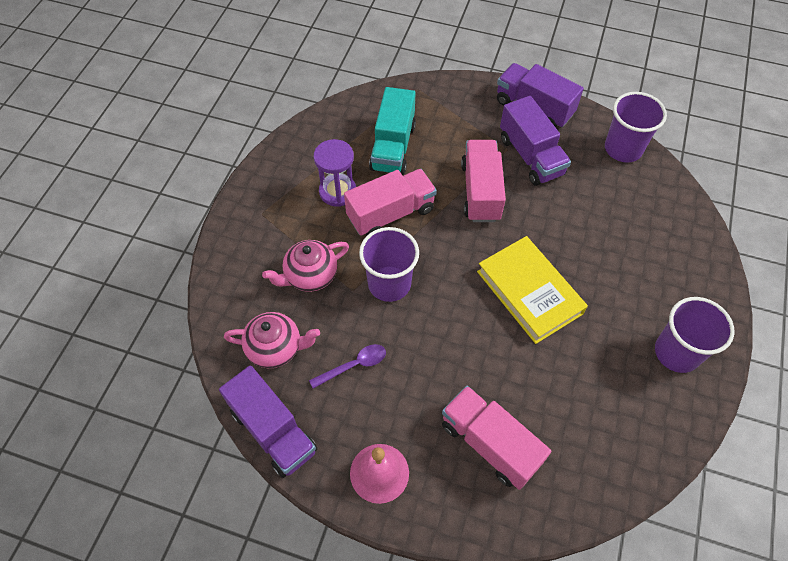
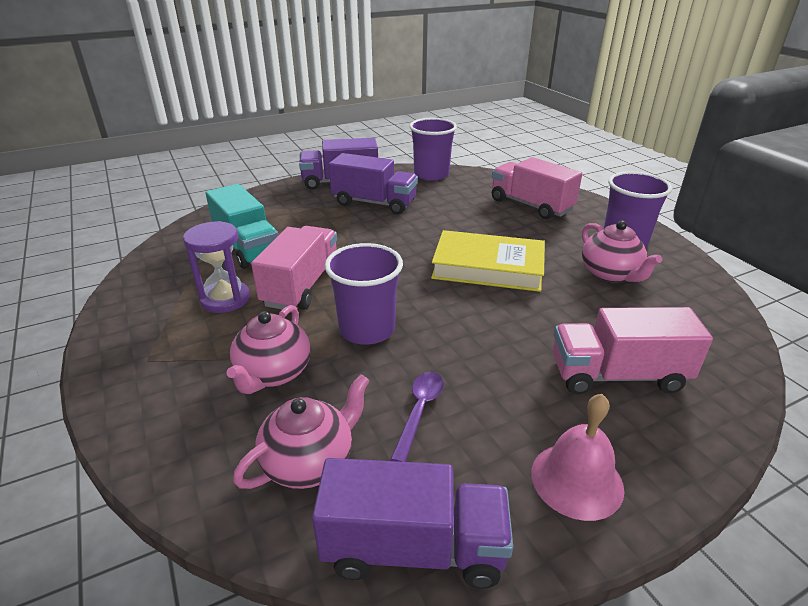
camera: 45 degrees left, 25 degrees down
pink truck [461,140,506,222] -> pink truck moved to [492,157,582,219]
none -> pink teapot [582,220,662,282]

